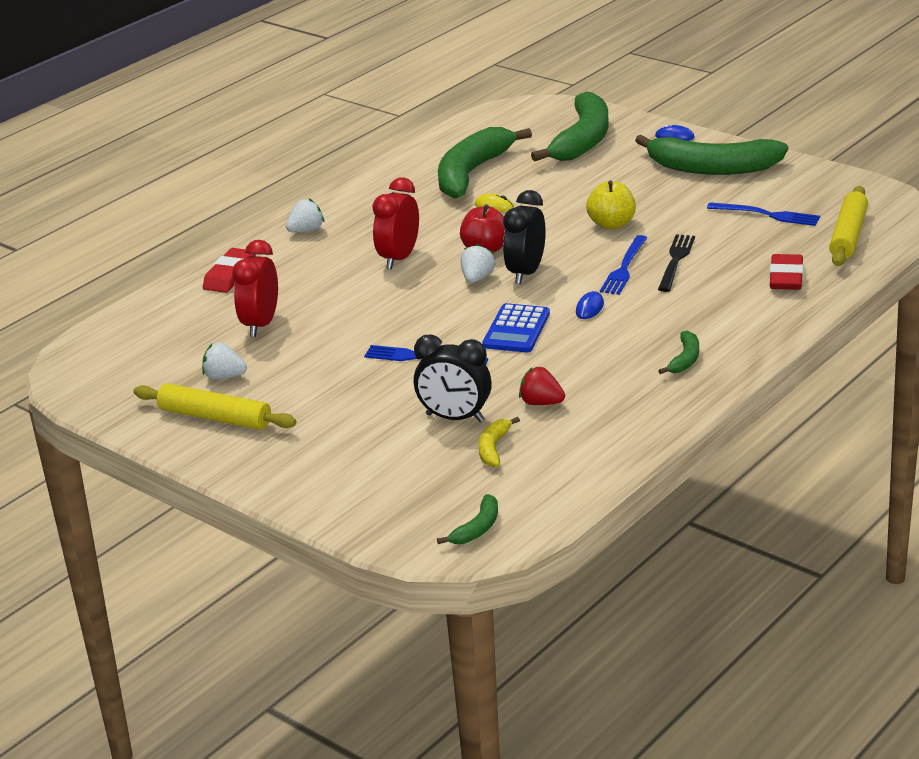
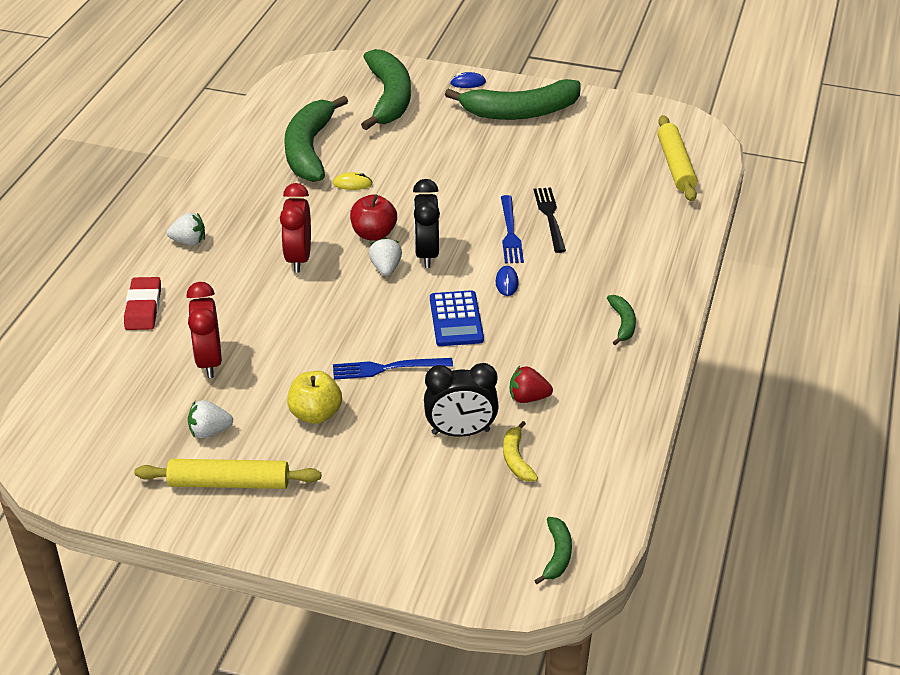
camera: 25 degrees left, 10 degrees up
white strawberry [286,198,324,233] -> white strawberry turned 60 degrees clockwise [167,213,205,245]
yellow apple [586,180,636,229] -> yellow apple moved to [287,371,342,424]
blue fork [707,202,820,226] -> none
red eraser [770,254,803,290] -> none

